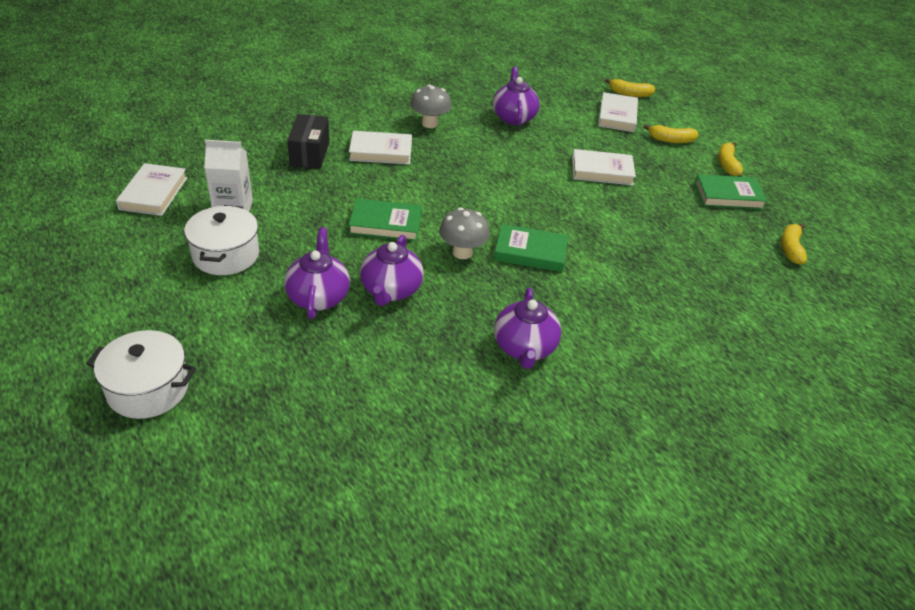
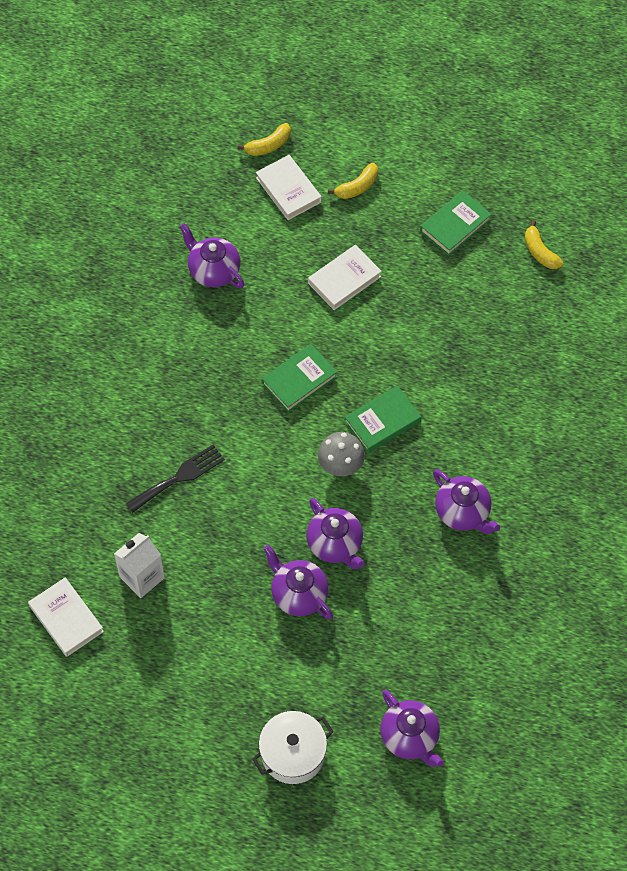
camera: 40 degrees left, 20 degrees up
white pot [184,205,259,275] -> none
black box [287,114,329,168] -> none
white book [349,131,412,165] -> none
green book [349,199,422,241] -> green book moved to [262,344,337,412]
grey mushroom [410,85,451,128] -> none
yellow banana [718,142,743,176] -> none
none -> black fork [126,445,225,513]
none -> purple teapot [380,690,444,767]

